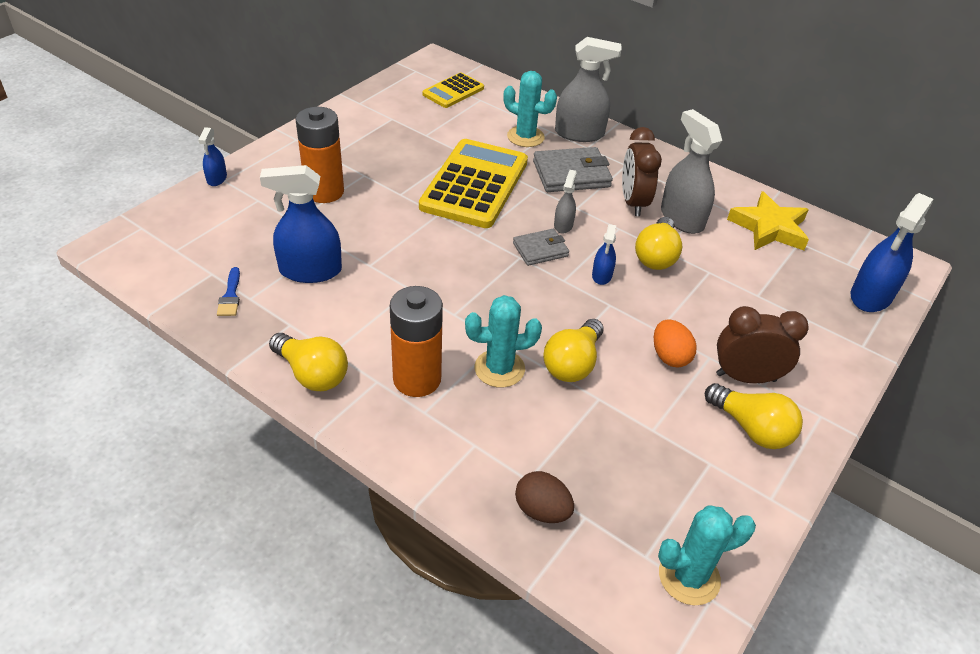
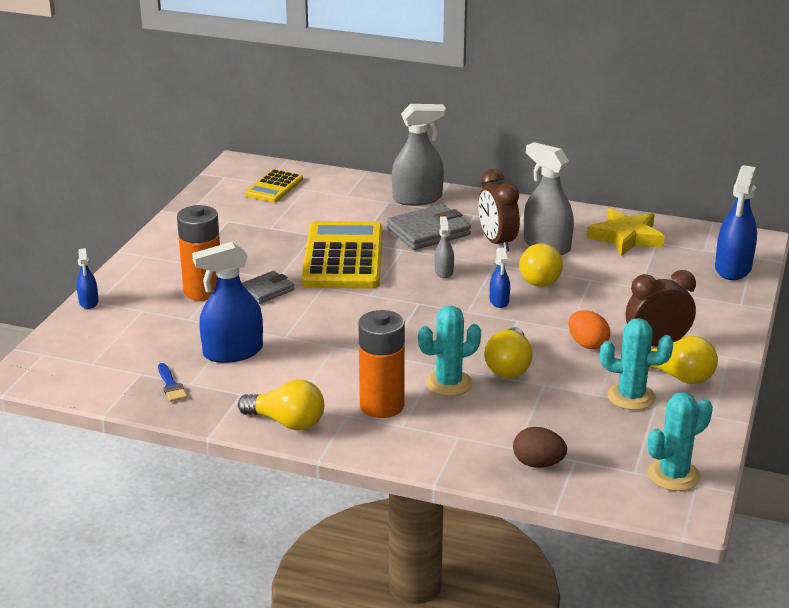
camera: 15 degrees left, 15 degrees down
turquoise cactus [503,71,557,147] -> turquoise cactus moved to [600,318,673,410]
grey wallet [513,229,569,266] -> grey wallet moved to [242,271,294,304]

